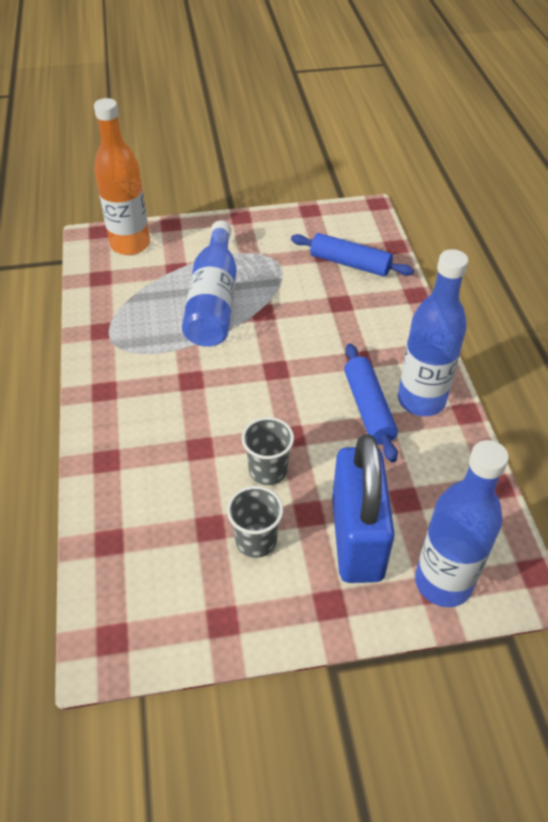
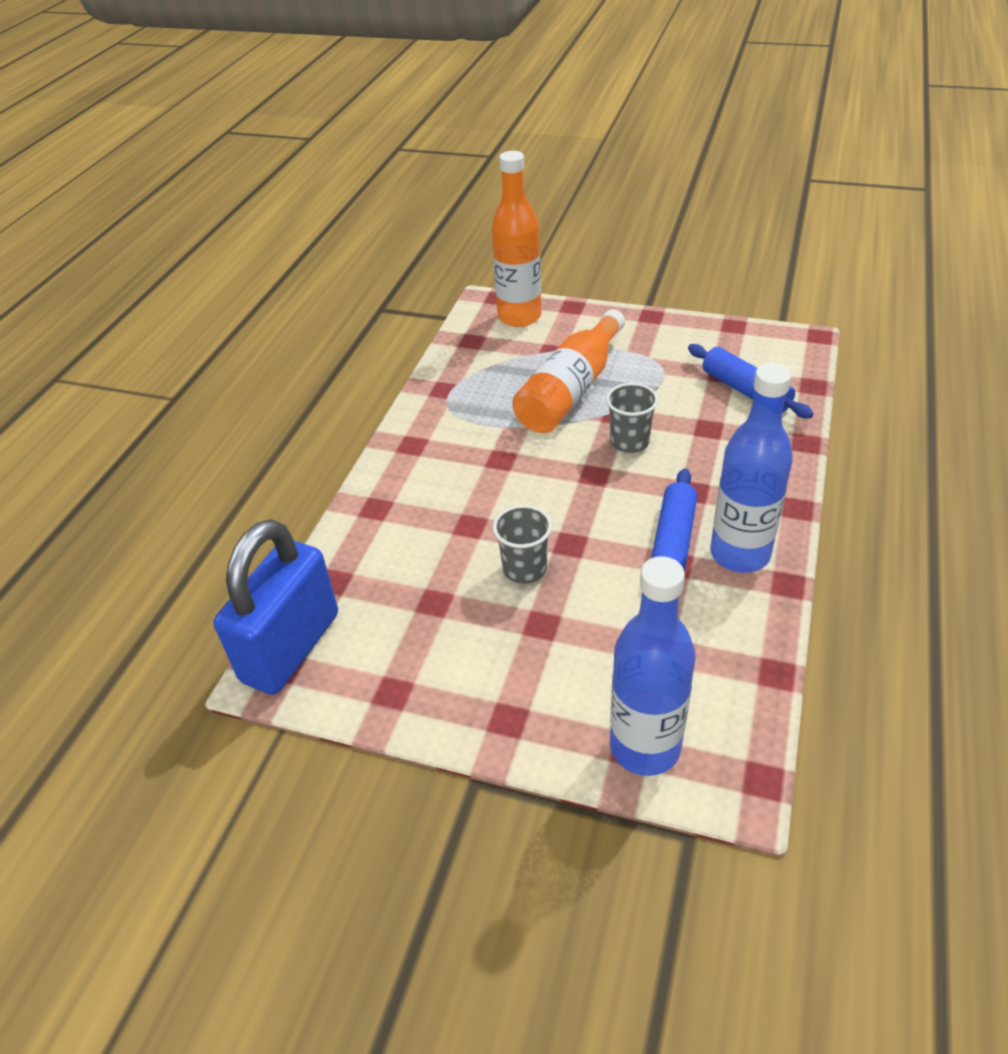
camera: 30 degrees right, 5 degrees down
blue bottle [182,221,237,347] -> orange bottle [512,309,625,433]
grey cup [227,486,283,558] -> grey cup moved to [606,383,658,453]
blue padlock [332,434,395,583] -> blue padlock moved to [214,519,338,694]

